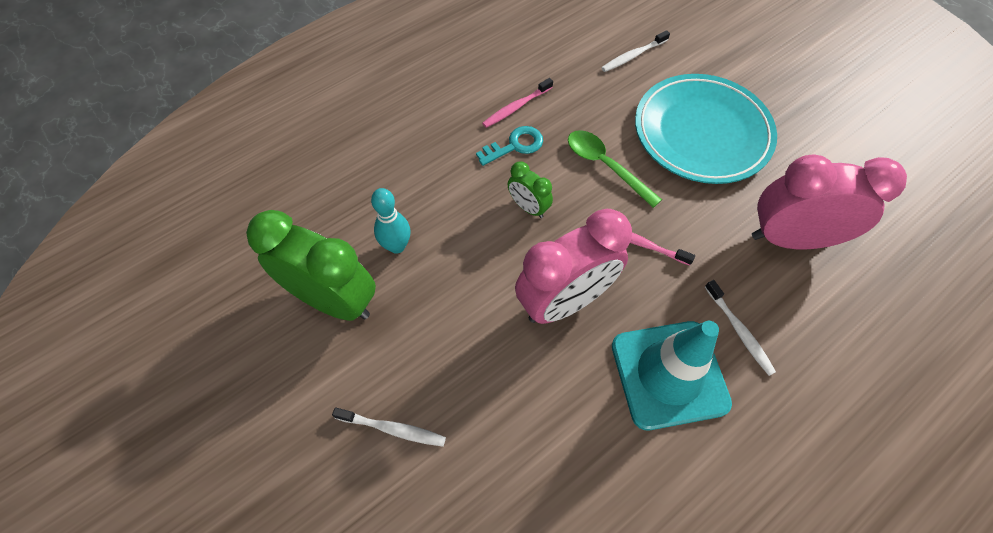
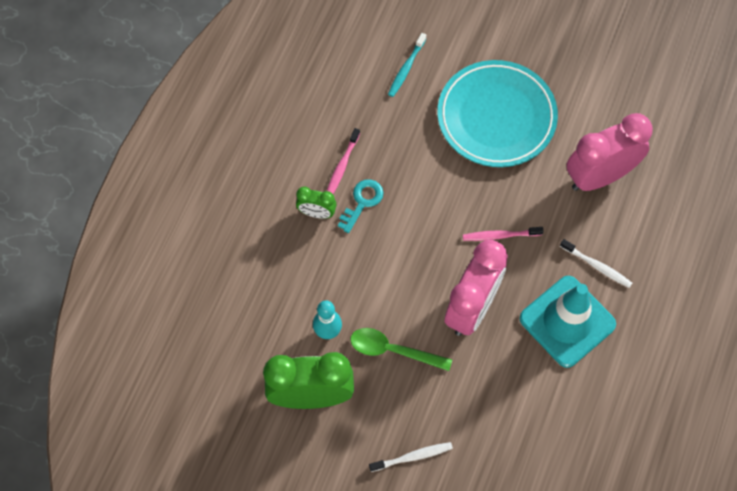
camera: 30 degrees left, 5 degrees up
green clock [508,161,553,218] -> green clock moved to [296,186,337,219]
green spoon [568,130,662,208] -> green spoon moved to [350,328,452,371]
white toothbrush [601,30,670,72] -> turquoise toothbrush [388,33,426,97]

